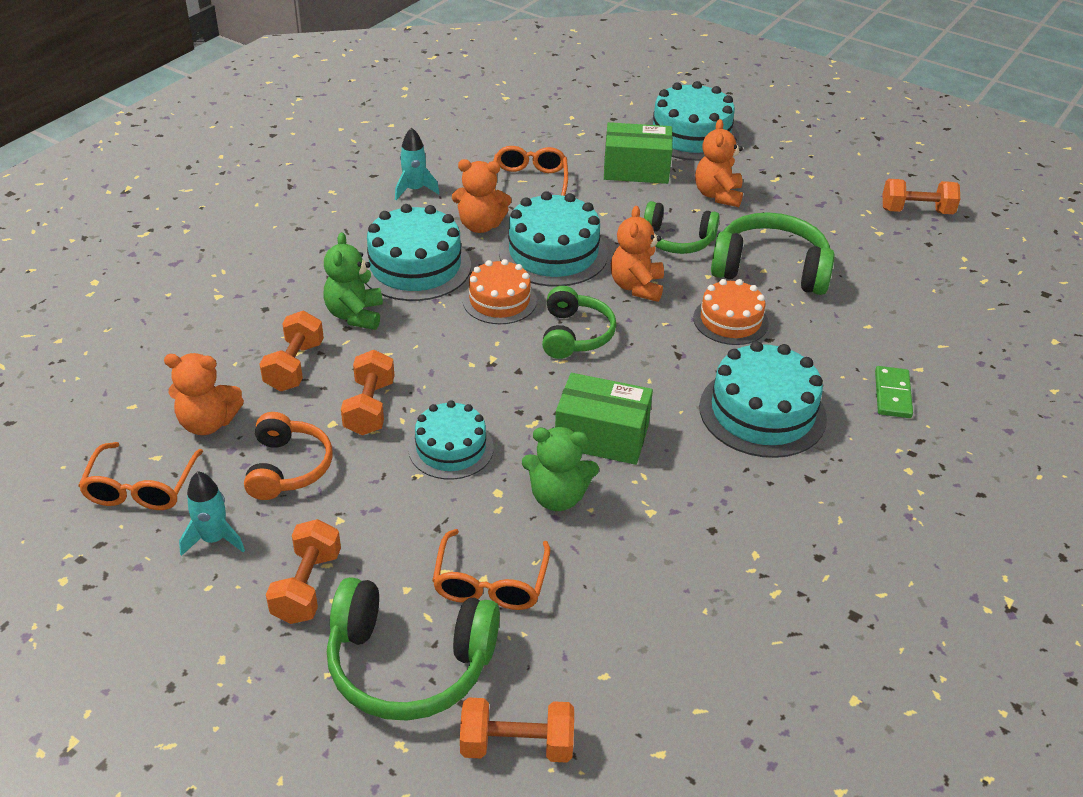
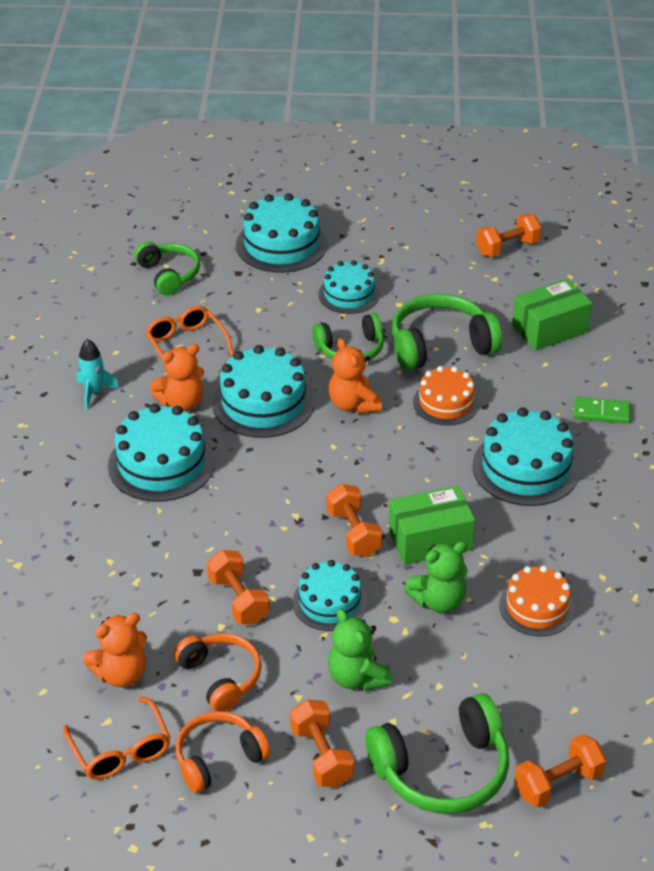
camera: 30 degrees left, 0 degrees up
turquoise rocket [179,471,245,556] -> orange headphones [175,711,271,793]
orange dumbbell [260,311,324,391] -> orange dumbbell moved to [326,484,382,557]
green teddy bear [324,232,383,330] -> green teddy bear moved to [328,609,393,691]
orange glasses [432,529,551,610] -> none
orange cake [463,259,537,324] -> orange cake moved to [499,566,575,636]
green headphones [542,286,616,359] -> green headphones moved to [135,242,200,295]
green box [604,122,673,184] -> green box moved to [512,279,592,350]
orange teddy bear [695,119,743,207] -> turquoise cake [318,260,380,314]
green domino [875,366,913,418] -> green domino turned 60 degrees counterclockwise [574,397,630,424]

